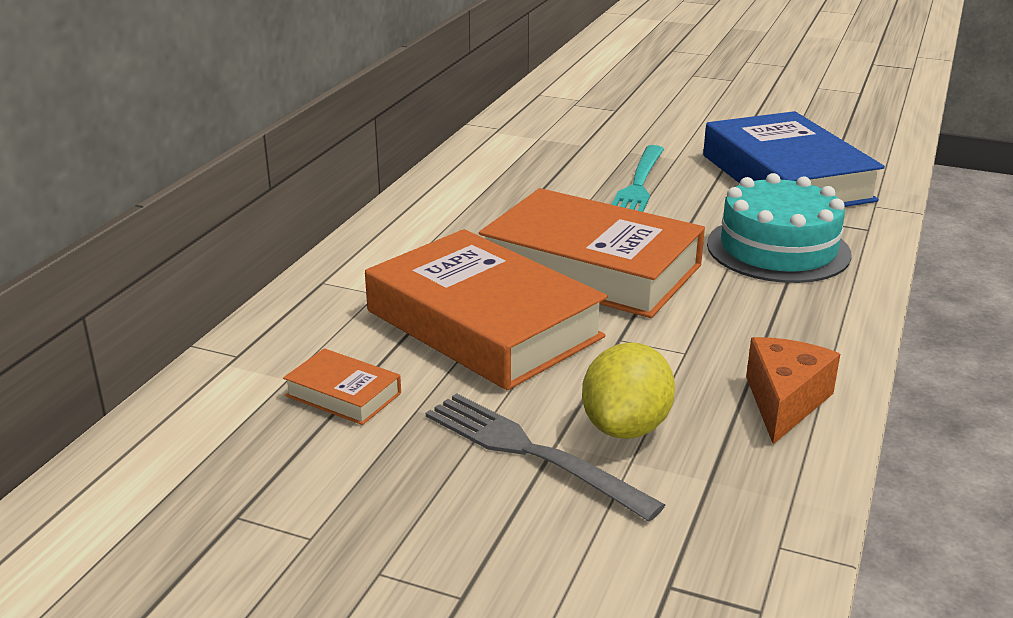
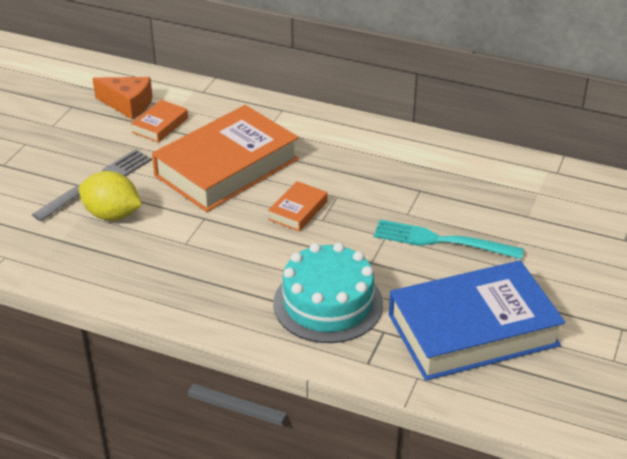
camera: 90 degrees right, 10 degrees up
orange book [479,188,705,318] -> orange book [268,181,327,232], size x0.43
orange cheese [746,337,840,444] -> orange cheese moved to [93,77,153,120]

